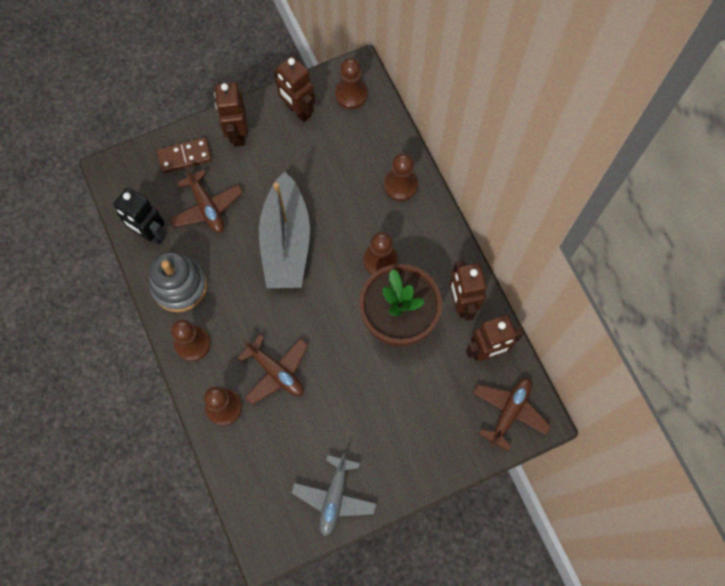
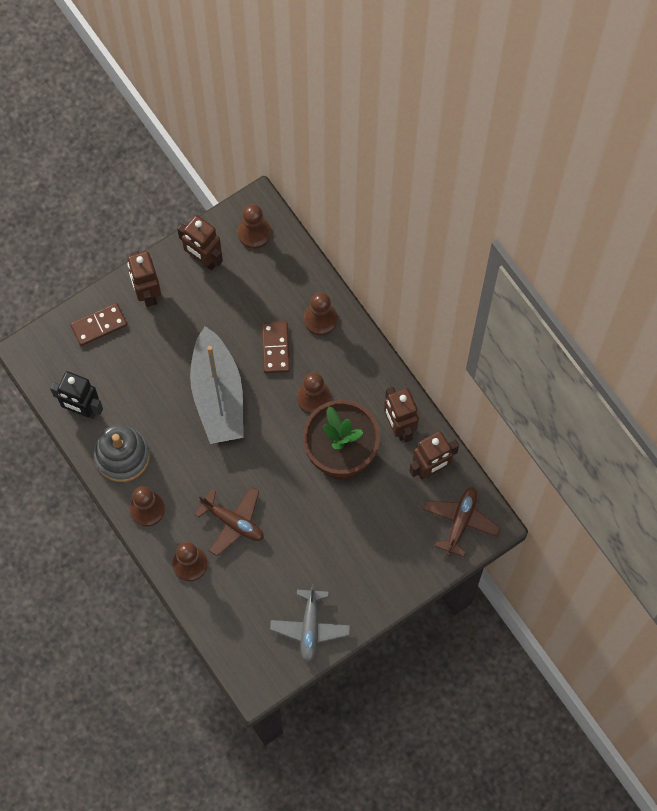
camera: 10 degrees left, 0 degrees up
brown plane [170,166,243,233] -> none
none -> brown domino [262,322,290,373]

